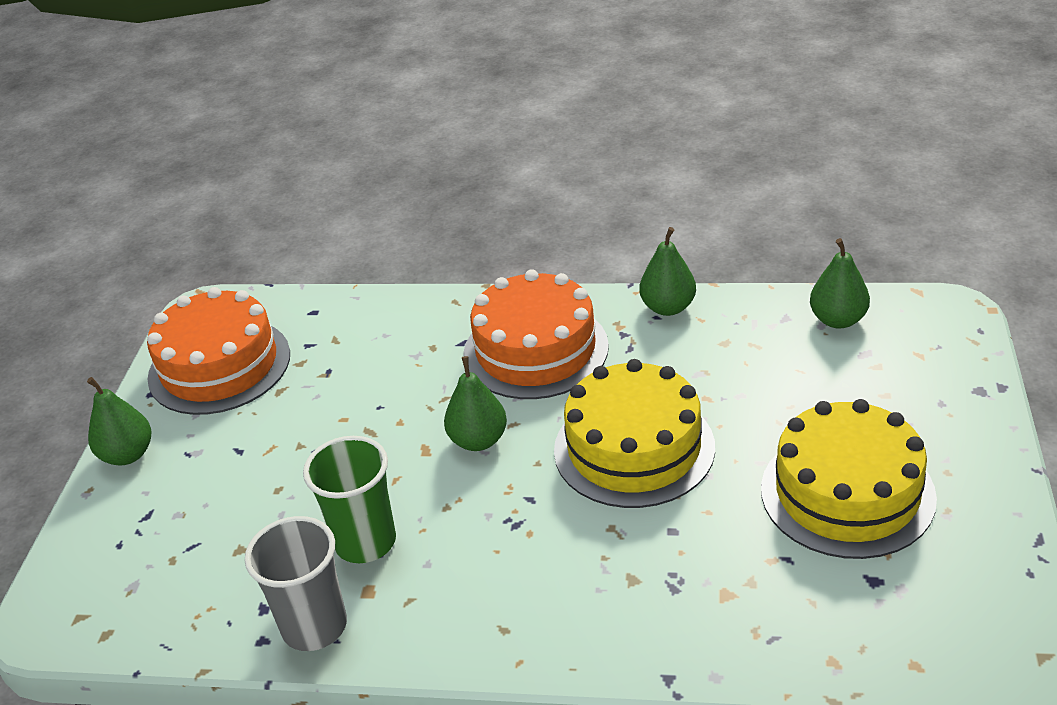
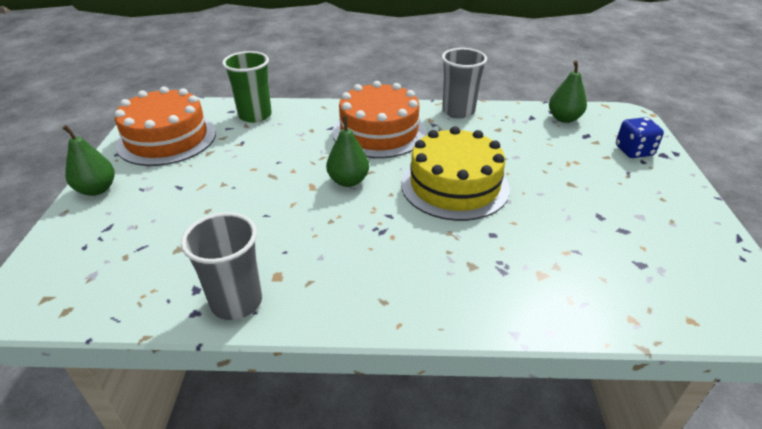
camera: 10 degrees left, 0 degrees up
green cup [303,436,396,563] -> green cup moved to [222,51,272,123]
green pear [639,227,696,316] -> grey cup [442,48,487,118]
yellow cake [761,399,937,559] -> none
none -> blue dice [616,117,664,158]

